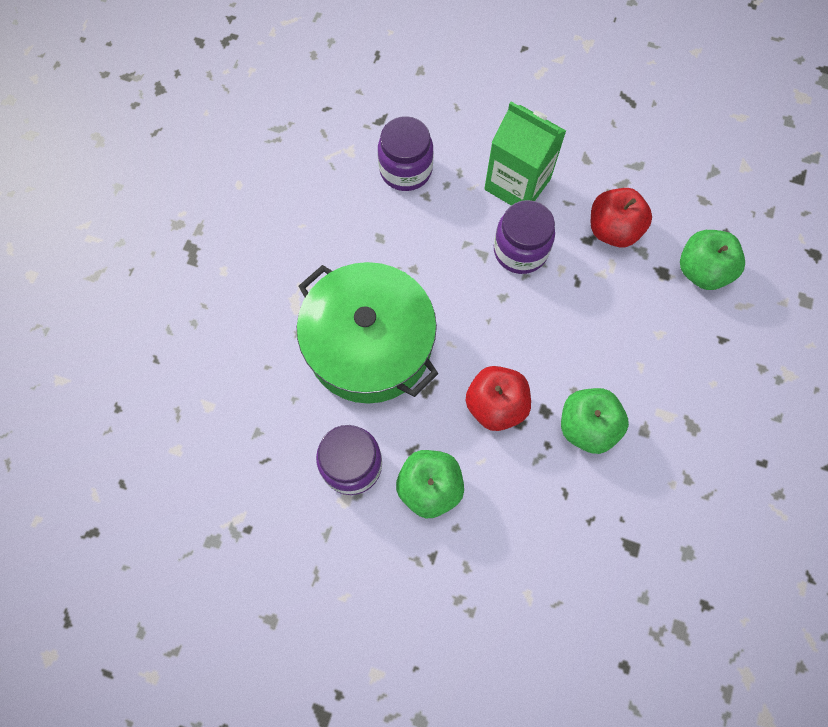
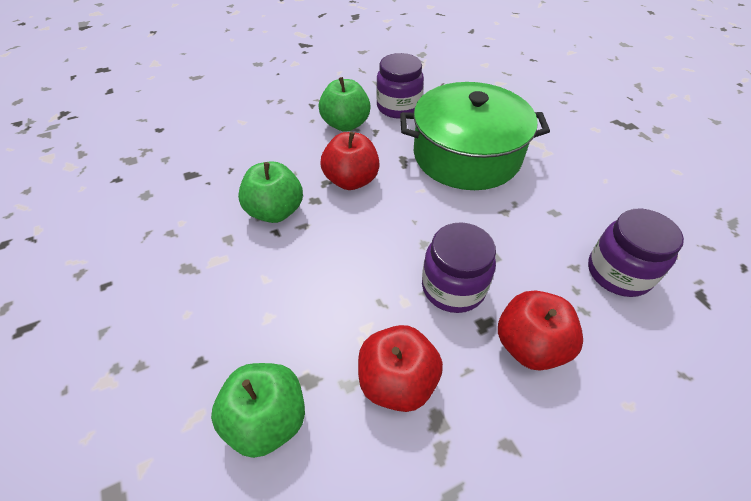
camera: 135 degrees right, 20 degrees down
green carton [484,102,566,206] -> red apple [498,290,583,370]

